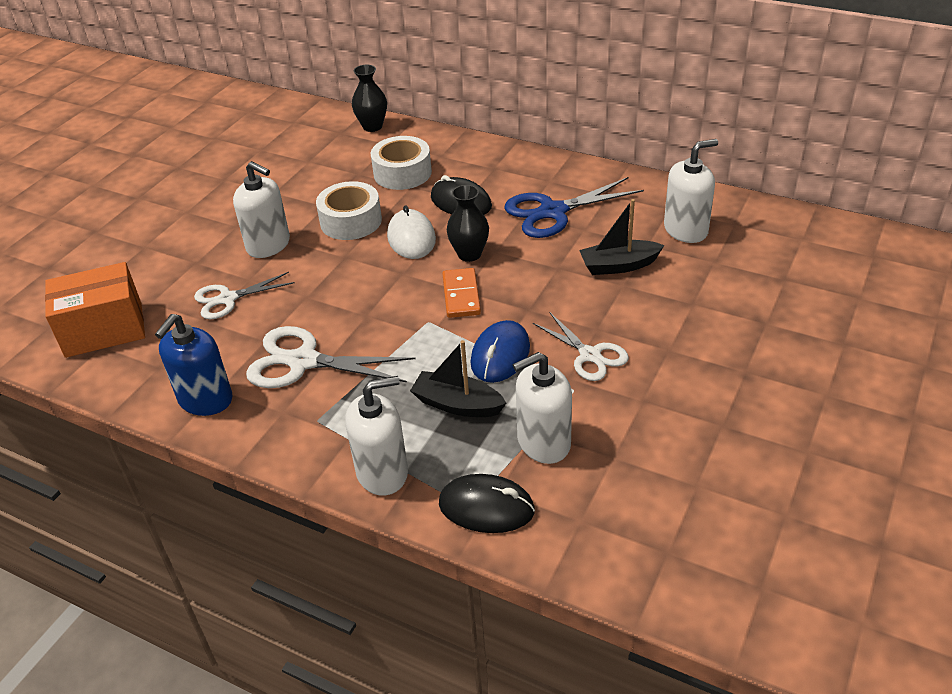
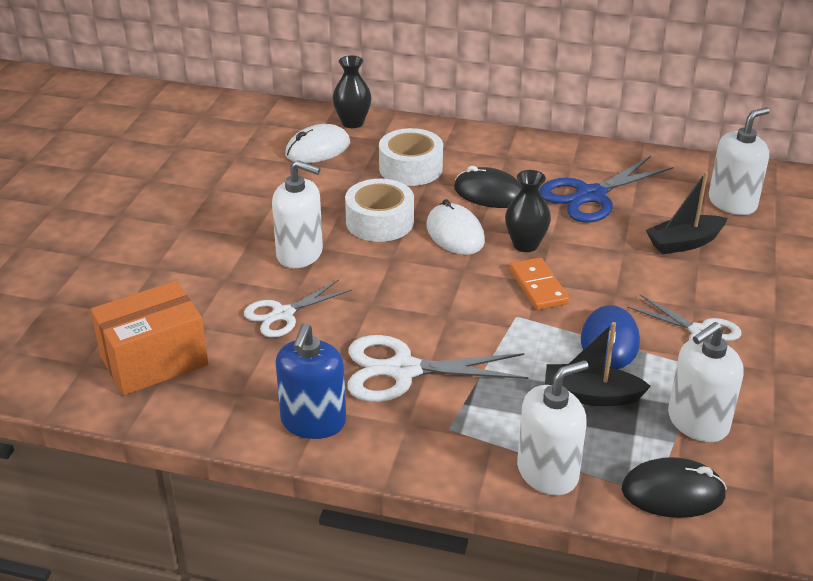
camera: 15 degrees left, 5 degrees down
none -> white mouse [285,124,350,163]

